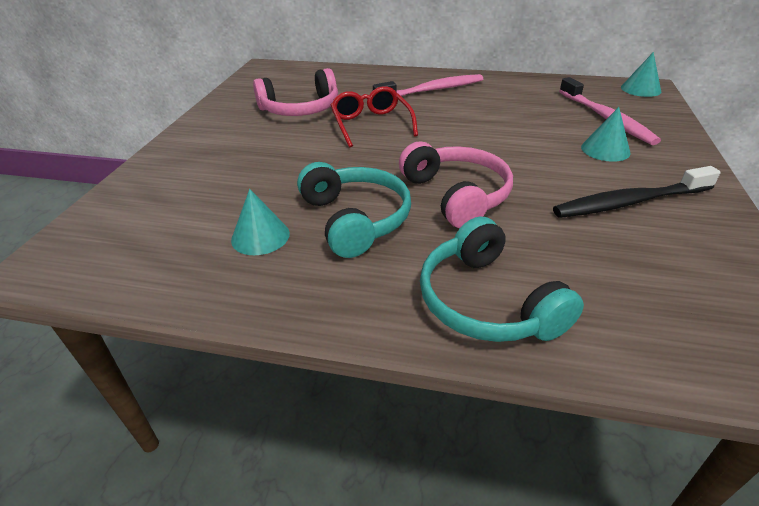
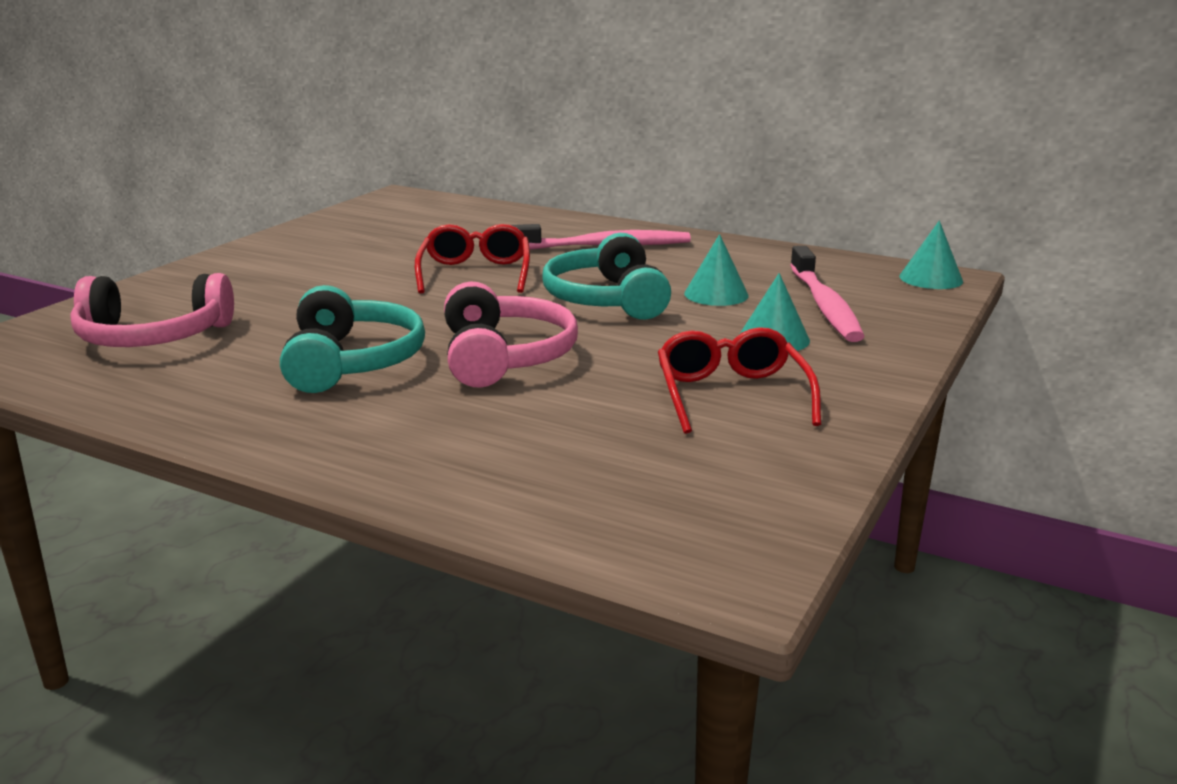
camera: 15 degrees right, 15 degrees down
turquoise cone [231,189,290,255] -> turquoise cone moved to [684,234,749,306]
pink headphones [253,68,338,116] -> pink headphones moved to [70,273,234,347]
turquoise headphones [420,217,584,342] -> turquoise headphones moved to [542,233,671,320]
black toothbrush [553,166,721,218] -> red glasses [658,327,821,434]

